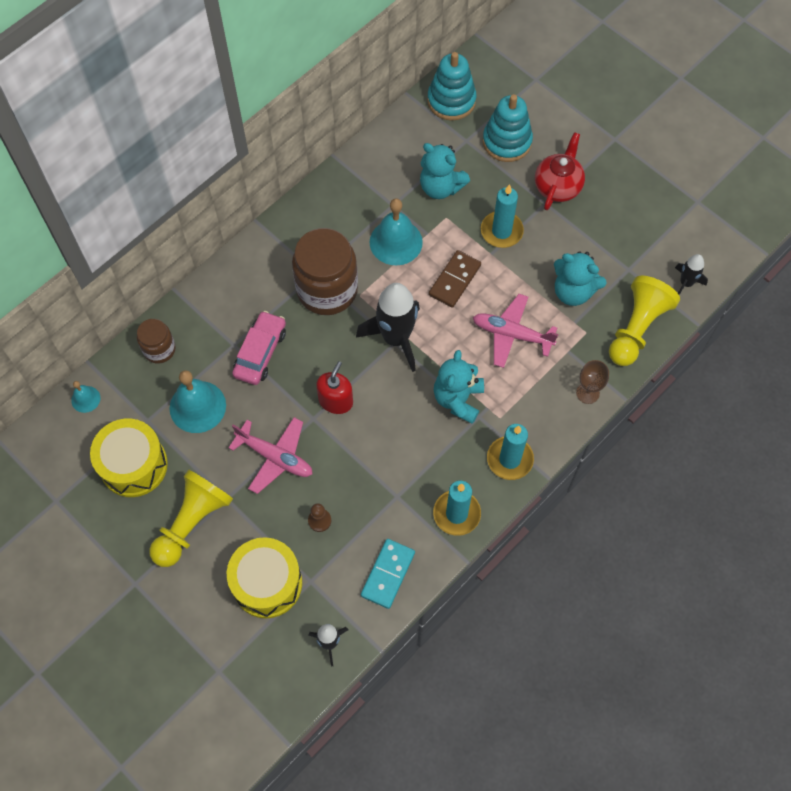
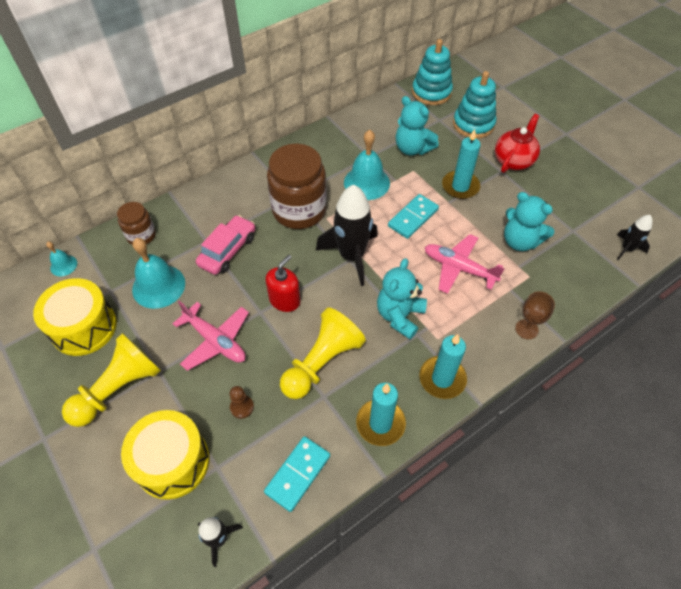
camera: 10 degrees right, 10 degrees down
brown domino [429,250,481,308] -> turquoise domino [388,194,439,239]
yellow pawn [609,276,680,366] -> yellow pawn moved to [280,307,366,399]

